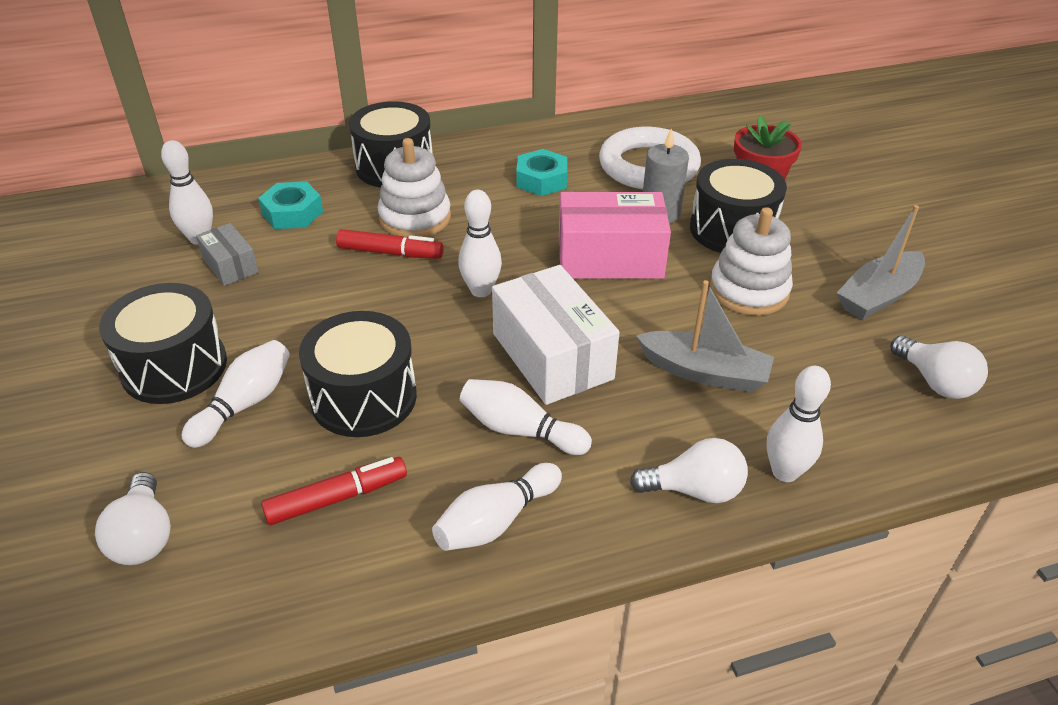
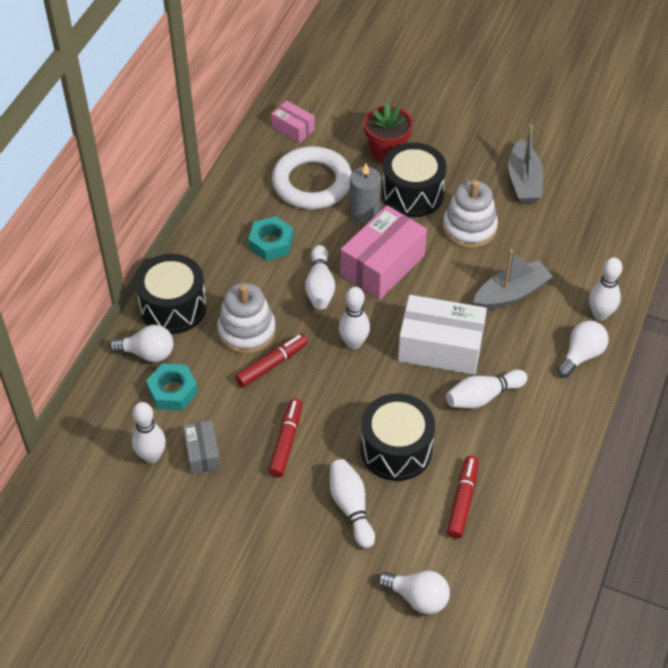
camera: 50 degrees left, 10 degrees up
black drum [99,283,227,404] -> none
grey box [196,223,259,286] -> grey box turned 75 degrees clockwise [183,420,221,474]
white bowling pin [432,463,562,551] -> white bowling pin moved to [305,245,335,310]
white light bulb [891,335,988,399] -> white light bulb moved to [109,325,173,362]
none -> red marker [268,398,302,477]
none -> pink box [271,100,315,143]

